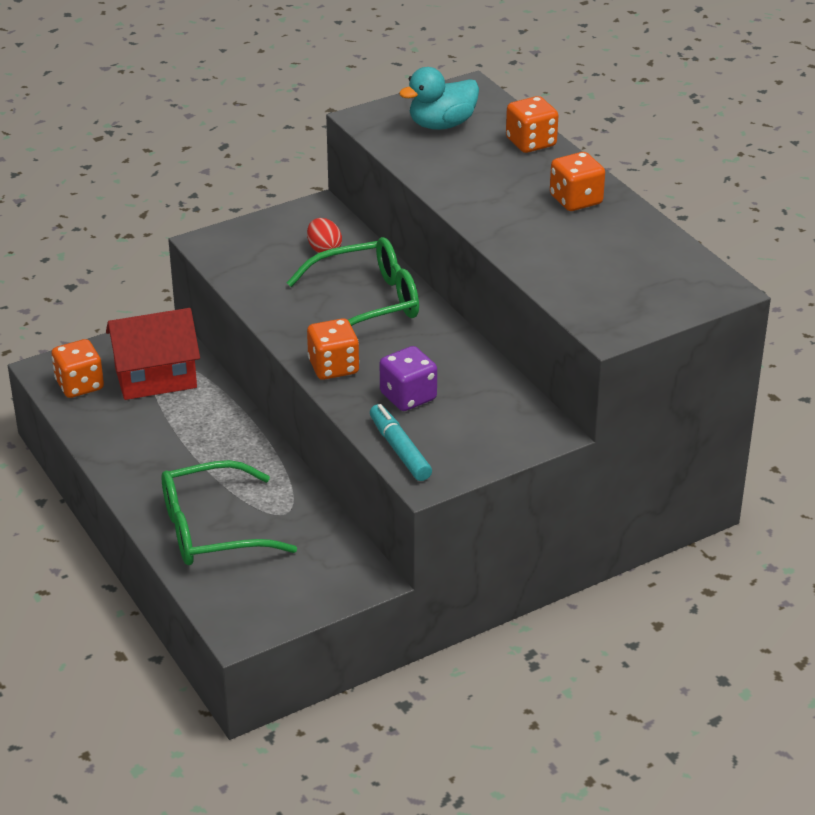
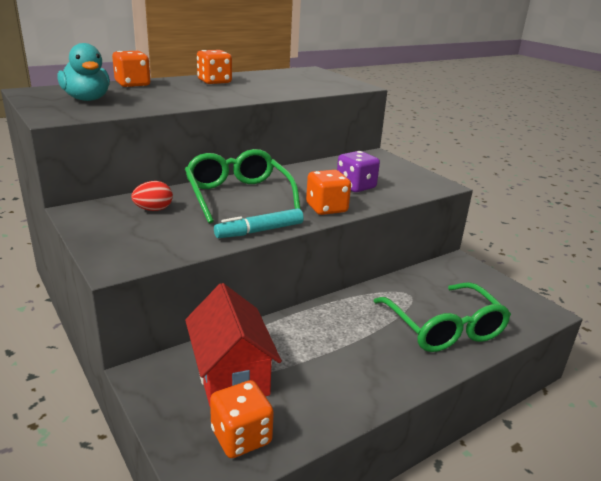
camera: 95 degrees left, 10 degrees down
turquoise marker [370,404,432,481] -> turquoise marker moved to [214,208,304,238]

